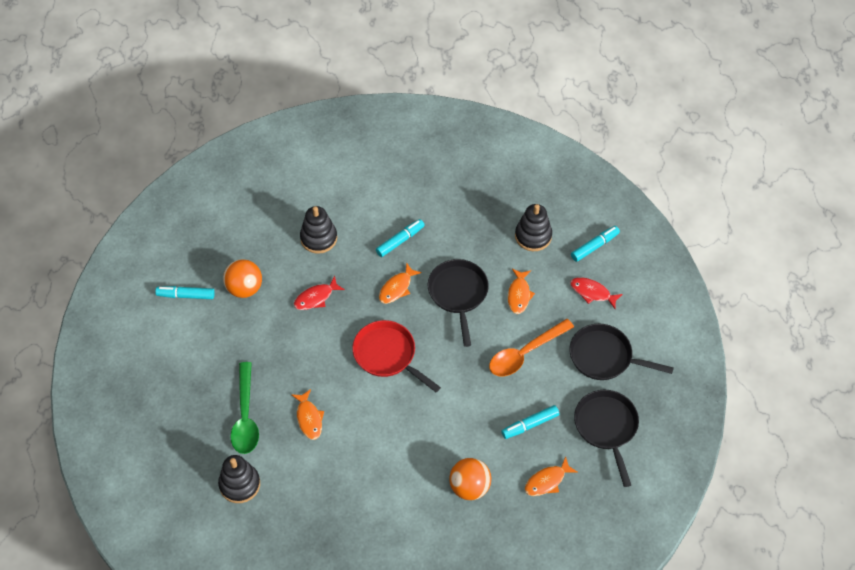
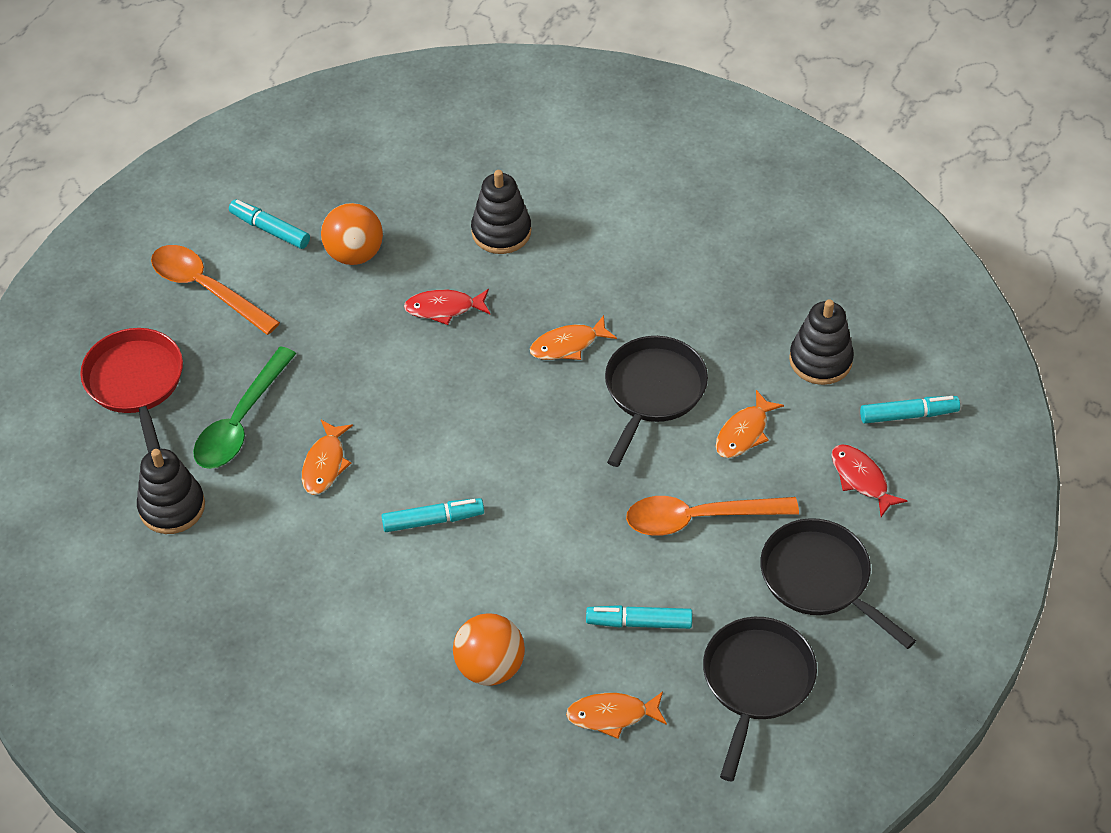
camera: 30 degrees right, 5 degrees down
red pan [352,320,441,392] -> red pan moved to [80,328,183,453]
turquoise marker [376,219,425,257] -> turquoise marker moved to [382,498,484,532]
none -> orange spoon [151,245,280,335]

